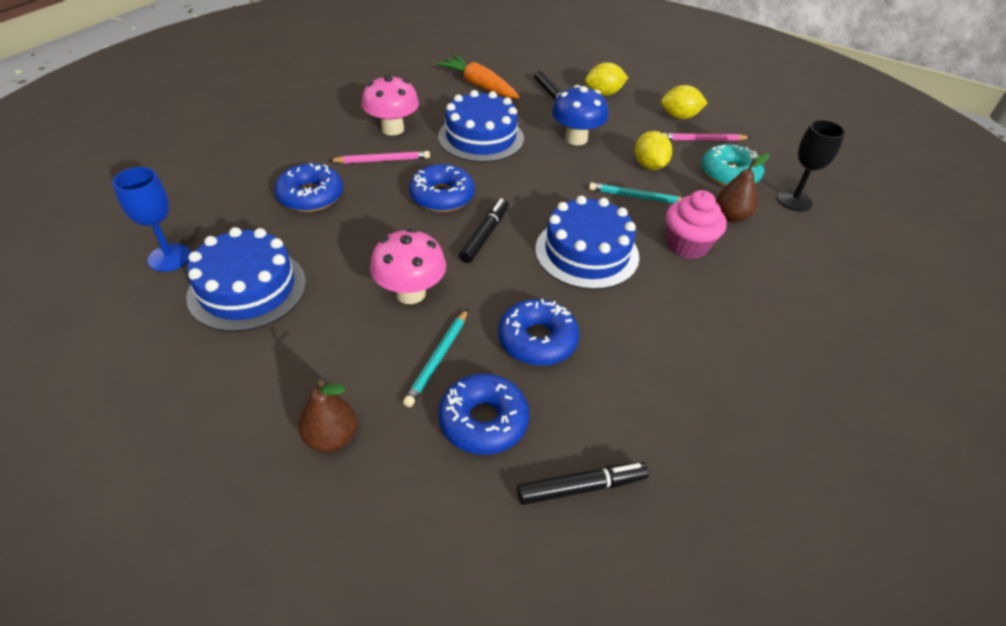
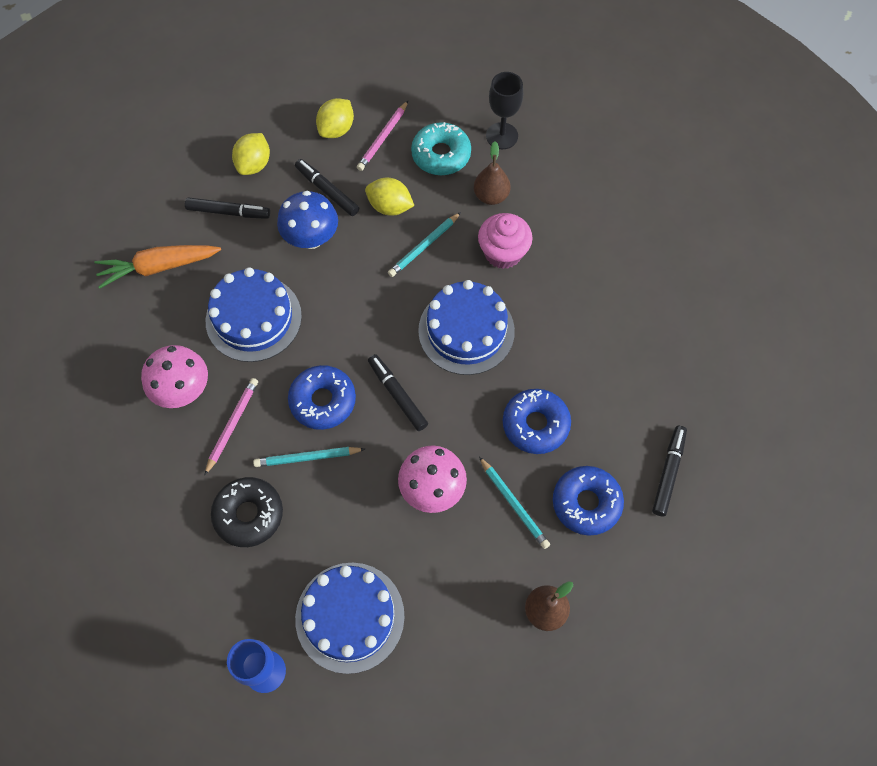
camera: 55 degrees left, 20 degrees up
blue donut [274,163,343,212] -> black donut [211,477,283,547]
none -> turquoise pencil [253,447,365,467]
none -> black marker [295,159,359,216]

